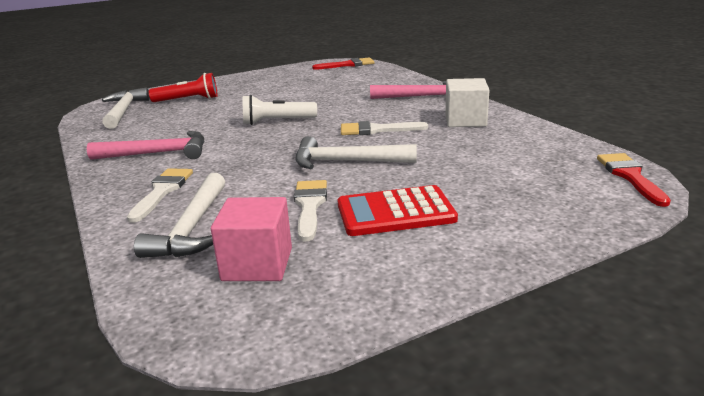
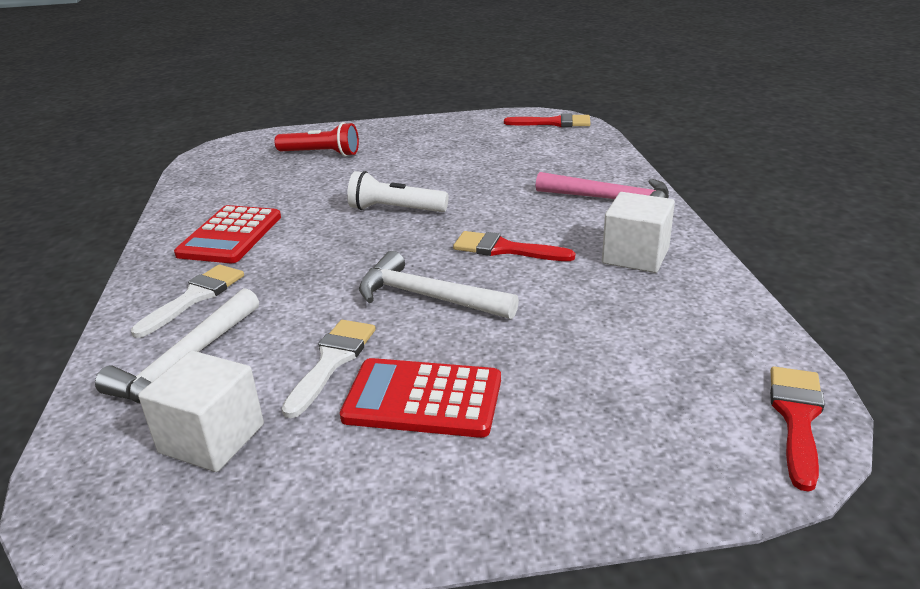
camera: 20 degrees right, 5 degrees up
pink hammer [87,131,204,160] -> red calculator [174,205,281,263]
white hammer [102,88,150,129] -> none
pink cube [211,197,292,281] -> white cube [138,351,264,472]
white brush [341,121,428,135] -> red brush [453,231,575,261]

